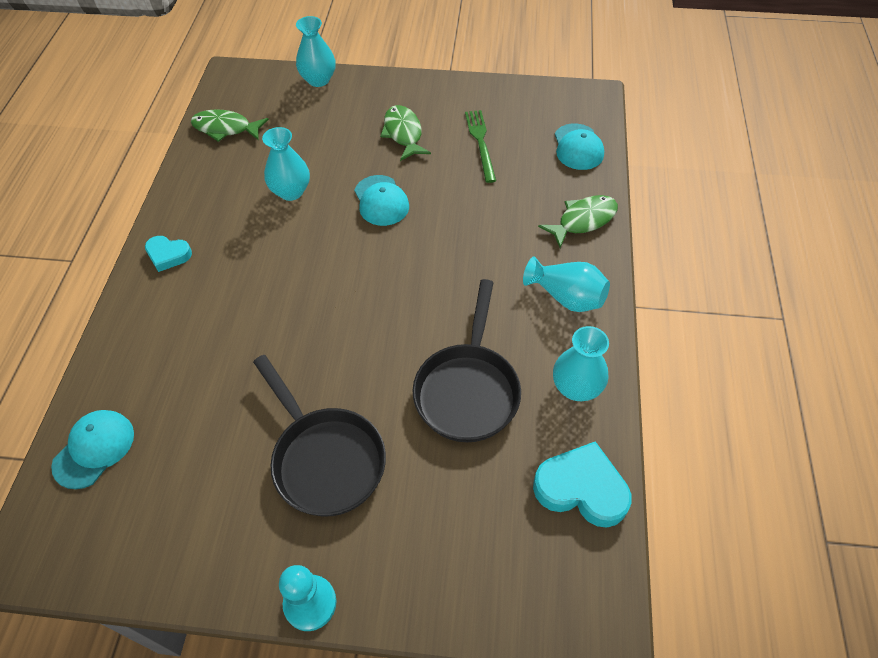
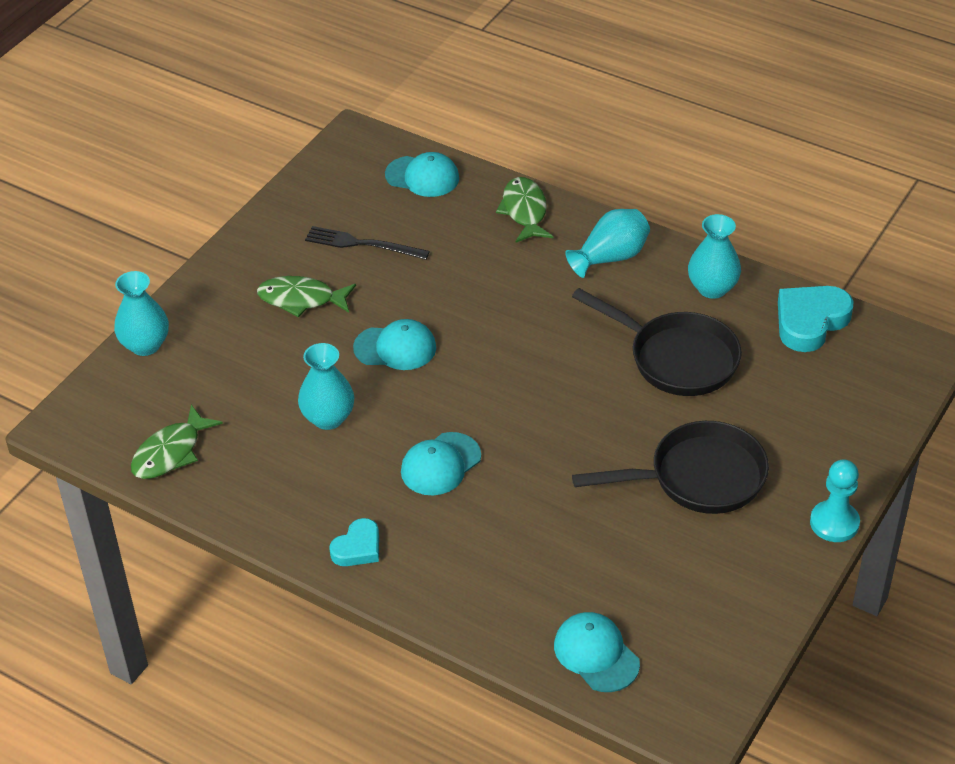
camera: 65 degrees left, 10 degrees down
green fork [465,110,496,183] -> black fork [305,226,430,260]
none -> turquoise cap [401,432,481,495]

